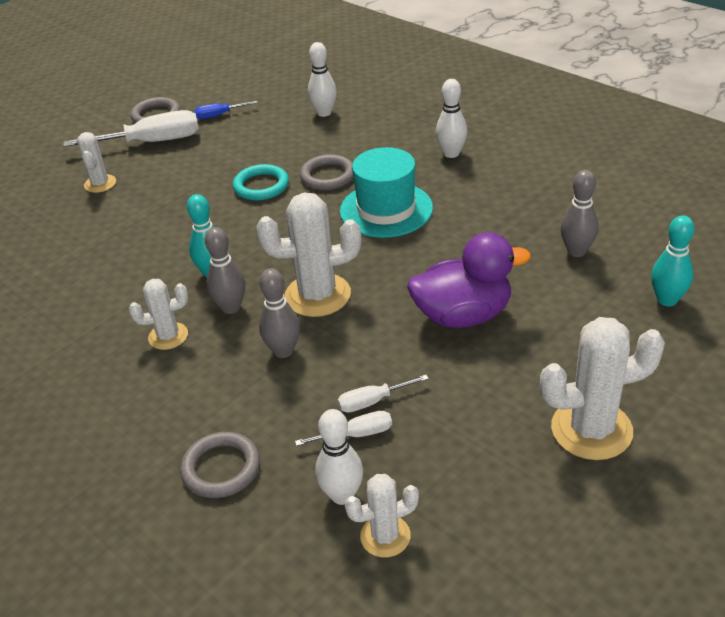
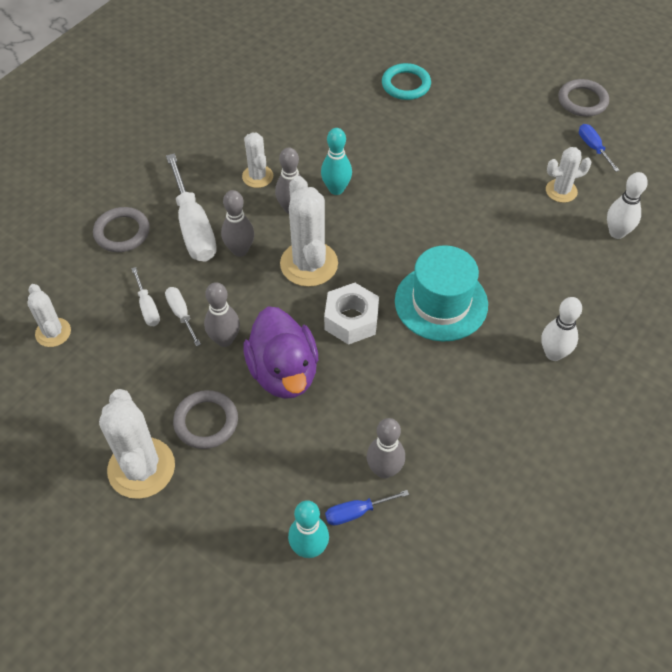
camera: 80 degrees right, 15 degrees up
white screwdriver [63,110,199,147] -> white screwdriver moved to [166,154,217,262]
white cactus [77,132,116,193] -> white cactus moved to [546,147,592,203]
turquoise ring [233,164,289,201] -> turquoise ring moved to [382,63,431,100]
grey ring [300,154,353,190] -> grey ring moved to [173,390,238,449]
white bowling pin [315,409,363,505] -> none
none -> grey bowling pin [204,282,240,347]
none -> white nut [324,283,379,345]
none -> blue screwdriver [325,490,409,525]

